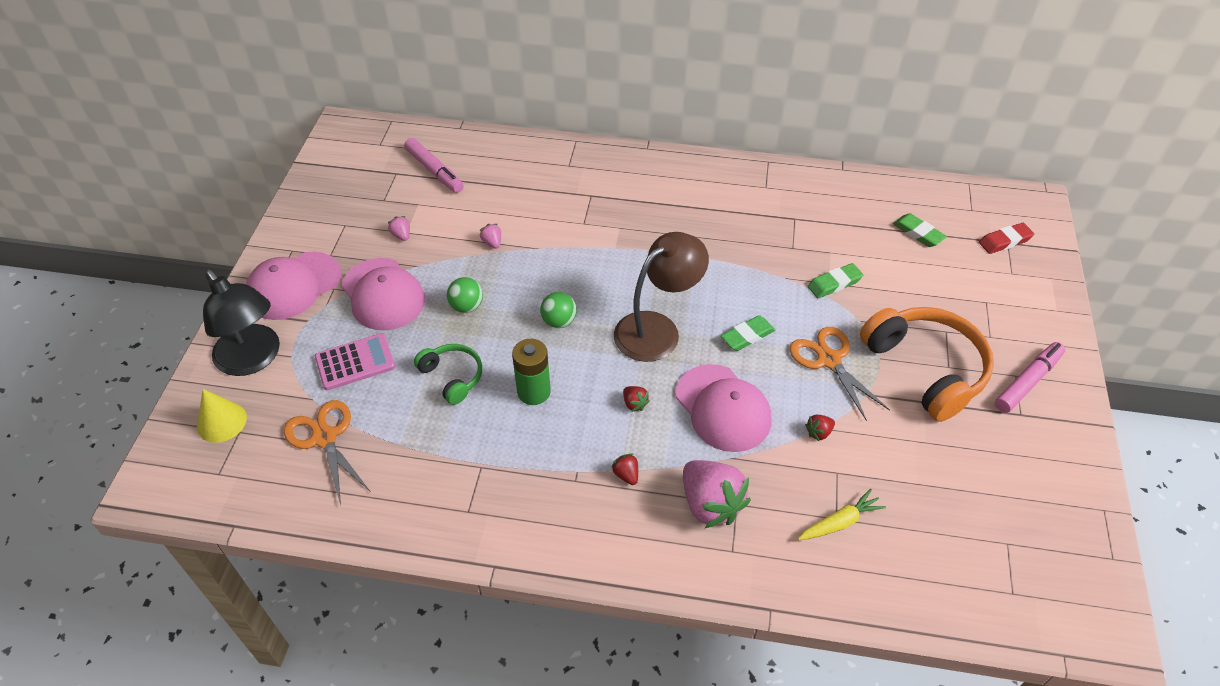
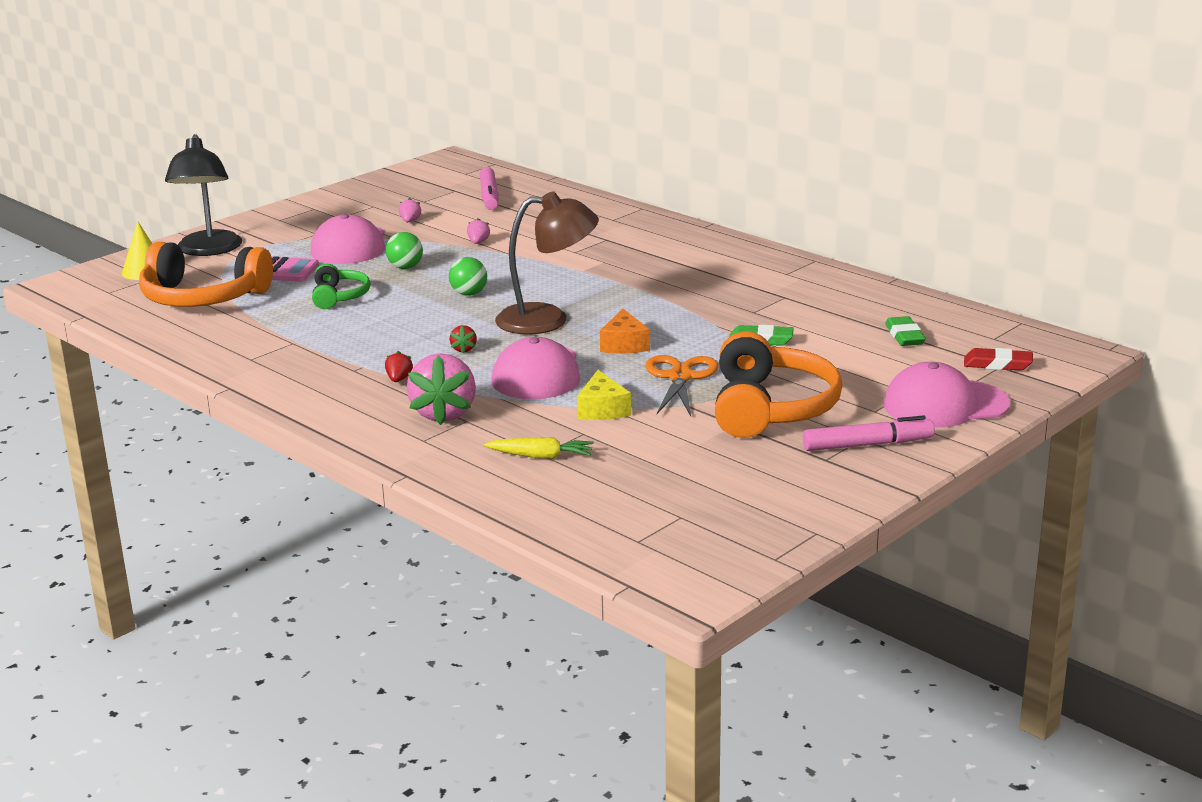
camera: 35 degrees right, 25 degrees down
pink cap [246,251,342,320] -> pink cap moved to [883,362,1010,427]
orange scissors [284,400,371,505] -> orange headphones [139,242,273,307]
green battery [512,339,551,405] -> none
green eraser [721,315,775,351] -> orange cheese [600,309,650,354]
red strawberry [805,415,835,441] -> yellow cheese [577,370,631,420]

